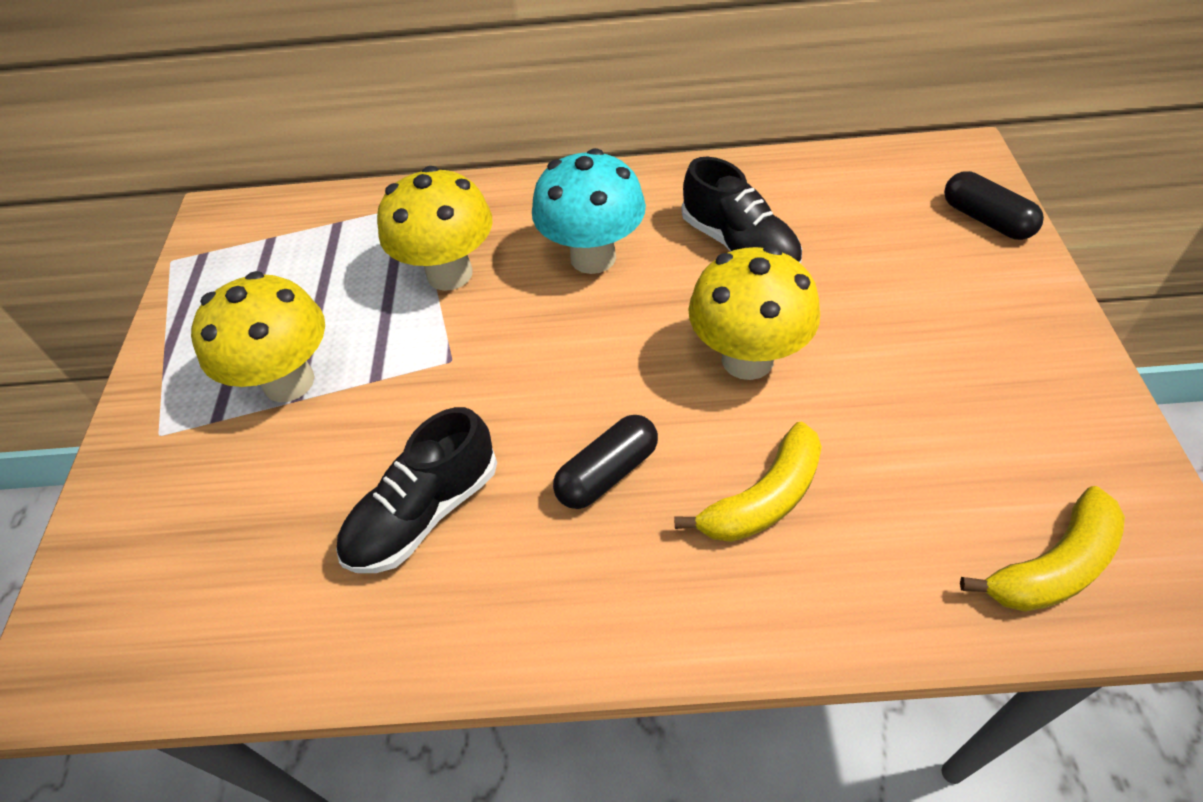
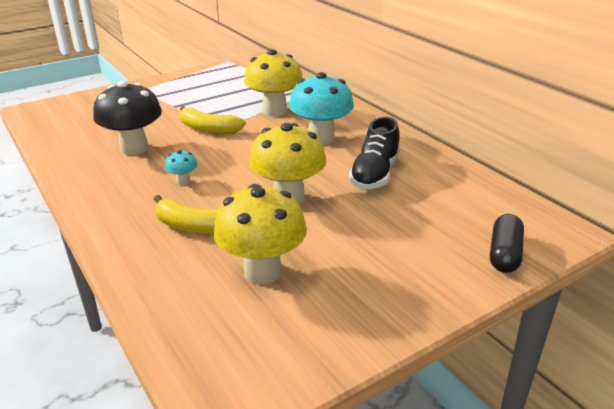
camera: 55 degrees right, 20 degrees down
yellow mushroom [191,271,325,402] -> yellow mushroom moved to [214,184,307,284]
black shoe [336,407,497,573] -> black mushroom [93,81,162,155]
black capsule [553,415,658,509] -> turquoise mushroom [165,150,197,185]
yellow banana [960,486,1125,612] -> yellow banana moved to [180,106,246,134]

